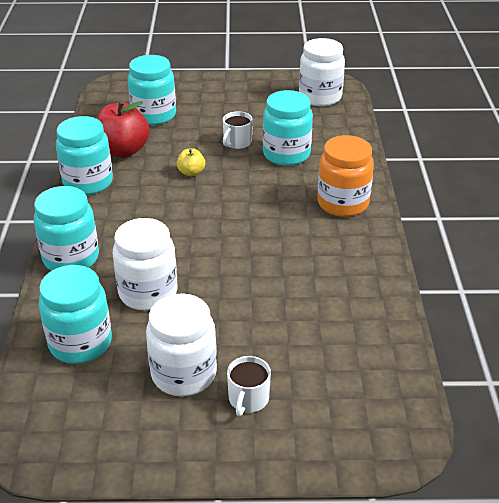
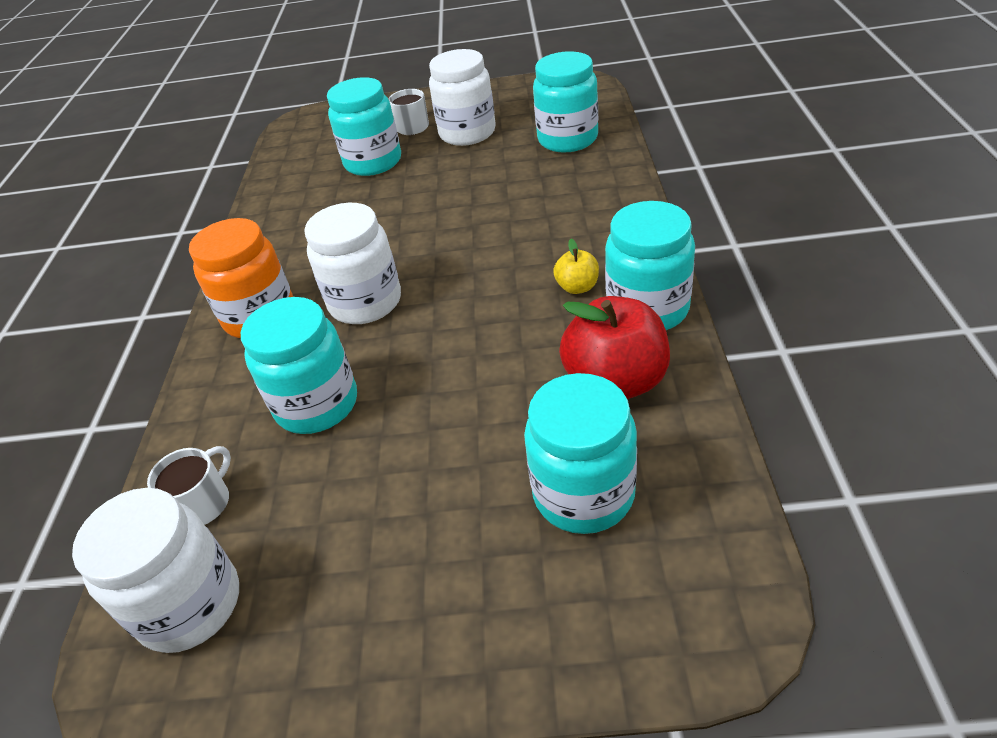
camera: 175 degrees left, 5 degrees up
turquoise jar [34,186,99,271] -> turquoise jar moved to [327,77,401,176]
white jar [113,218,177,311] -> white jar moved to [304,203,401,324]
yellow apple [177,148,205,176] -> yellow apple moved to [553,239,599,294]
white mug [223,111,253,149] -> white mug moved to [147,446,231,525]

